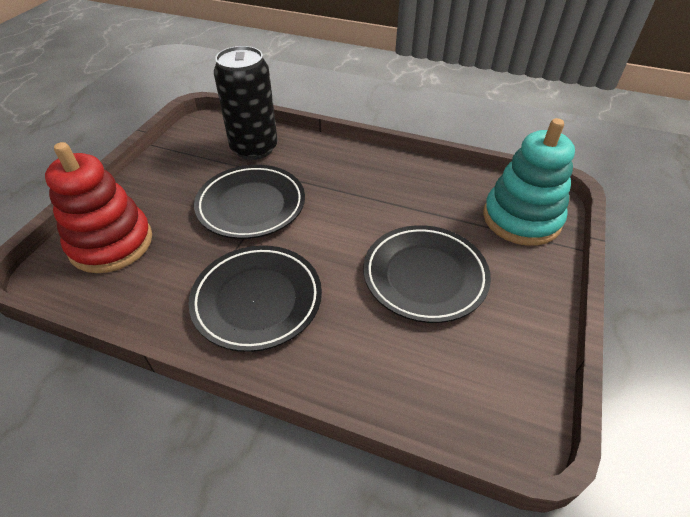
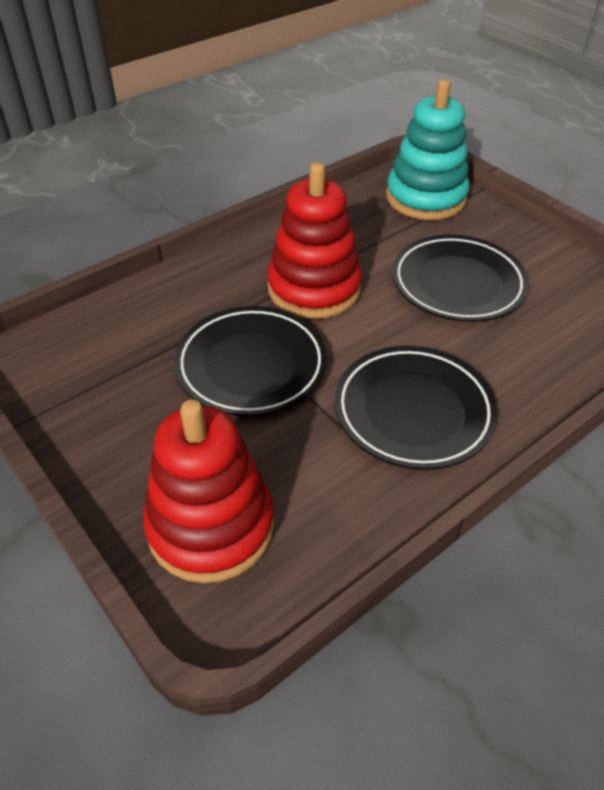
camera: 60 degrees left, 0 degrees up
black can [214,46,278,160] -> none
none -> red stacking toy [267,162,362,319]

